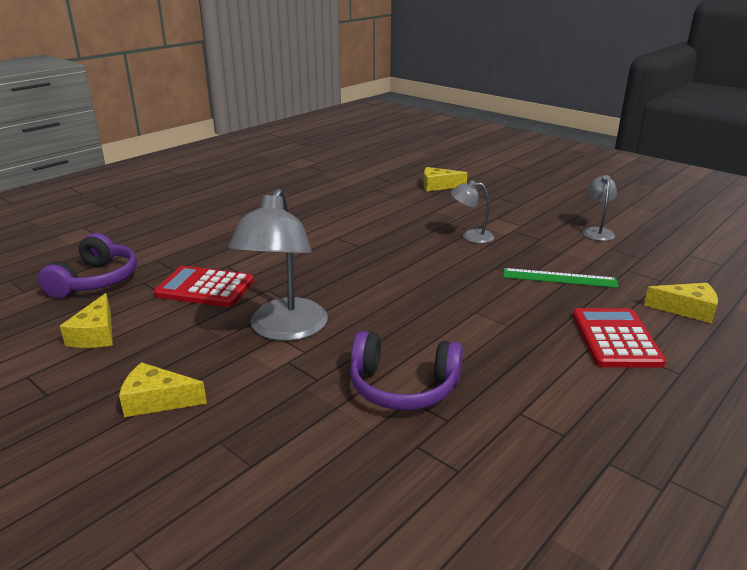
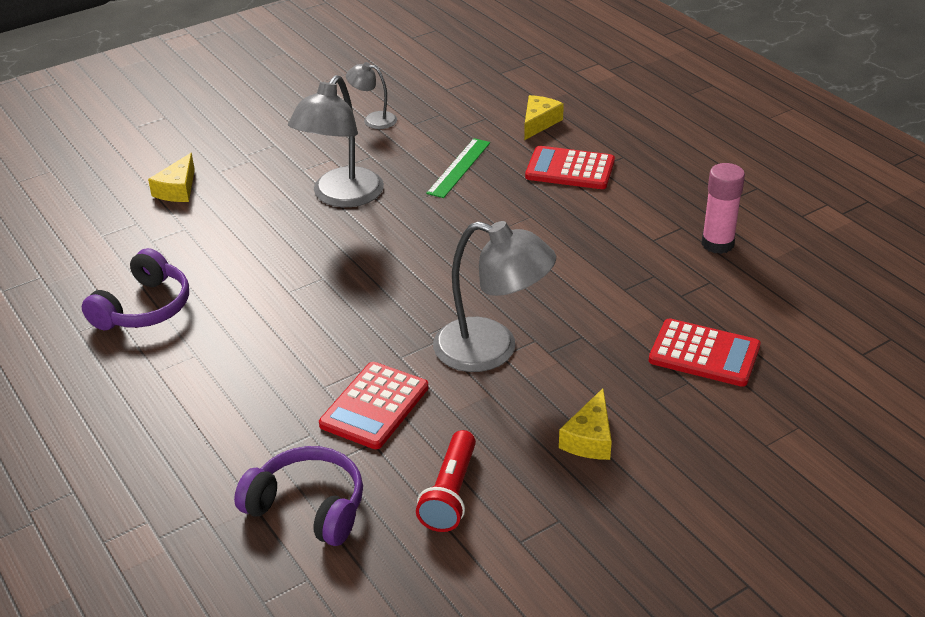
camera: 75 degrees left, 10 degrees up
yellow cheese [60,293,113,348] -> red flashlight [416,430,476,532]
purple headphones [350,331,463,410] -> purple headphones moved to [82,248,189,330]
grey lamp [451,180,494,243] -> grey lamp [288,75,384,207], size x1.95
none -> red calculator [649,318,761,387]
none -> pink glue stick [702,163,745,254]

